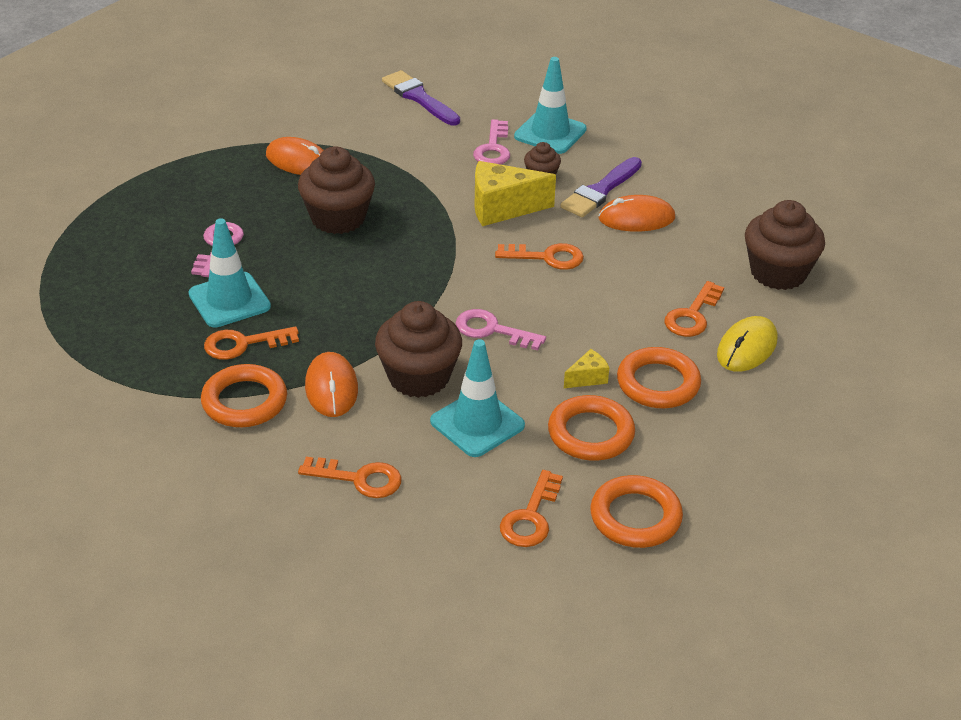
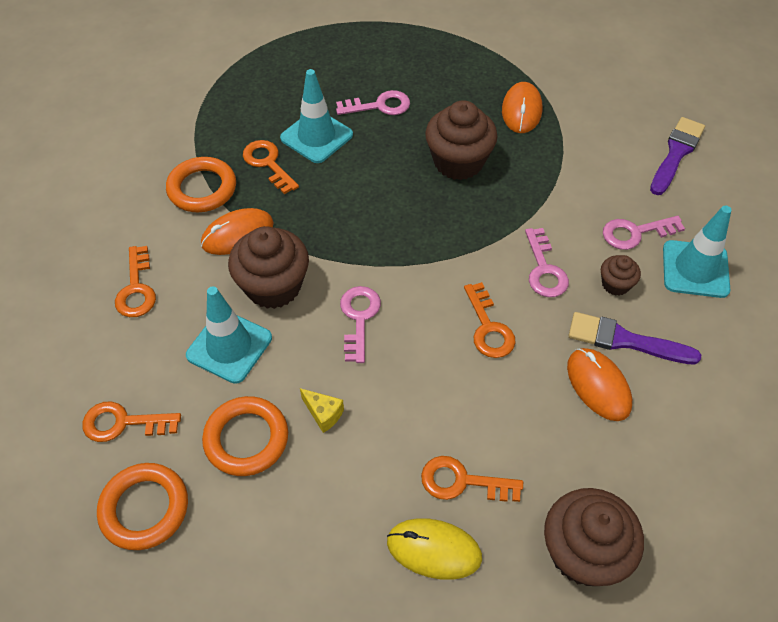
camera: 70 degrees right, 15 degrees up
yellow cheese [474,161,556,226] -> pink key [525,228,569,297]
orange ring [617,347,701,408] -> none

